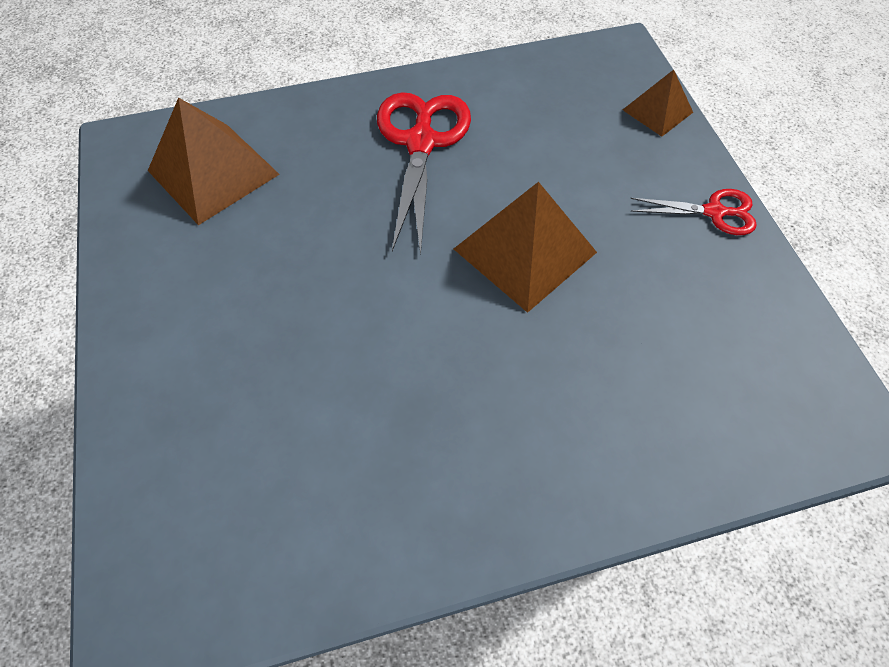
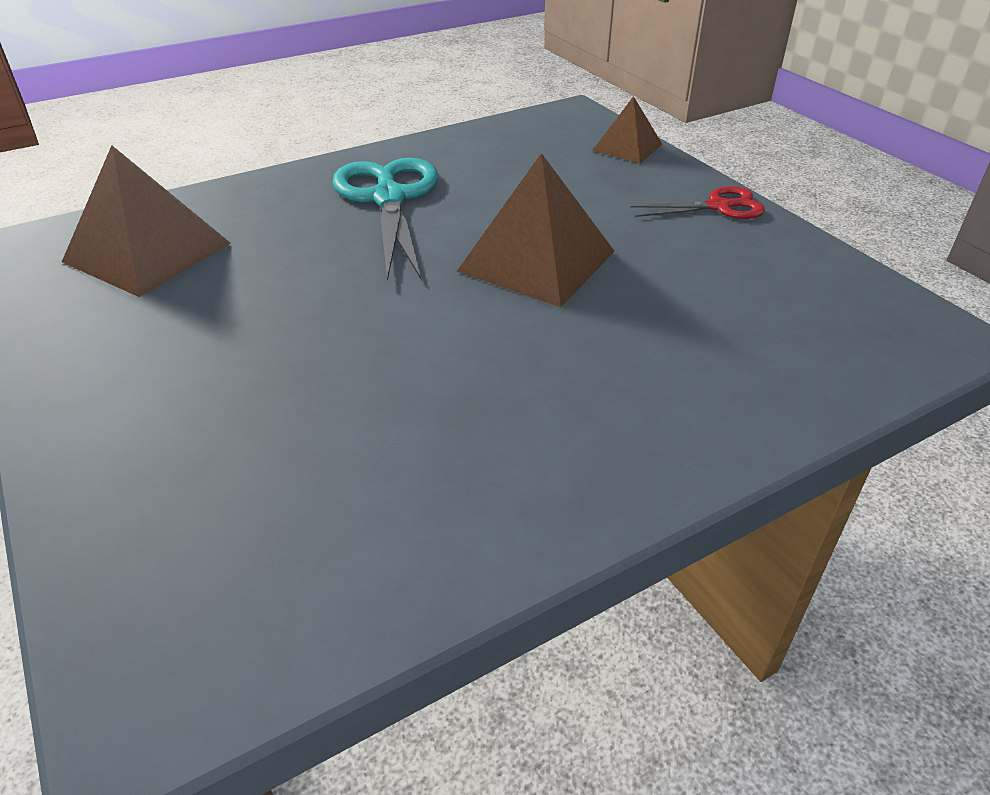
camera: 15 degrees left, 20 degrees down
red scissors [377,92,471,255] -> turquoise scissors [332,157,438,281]

